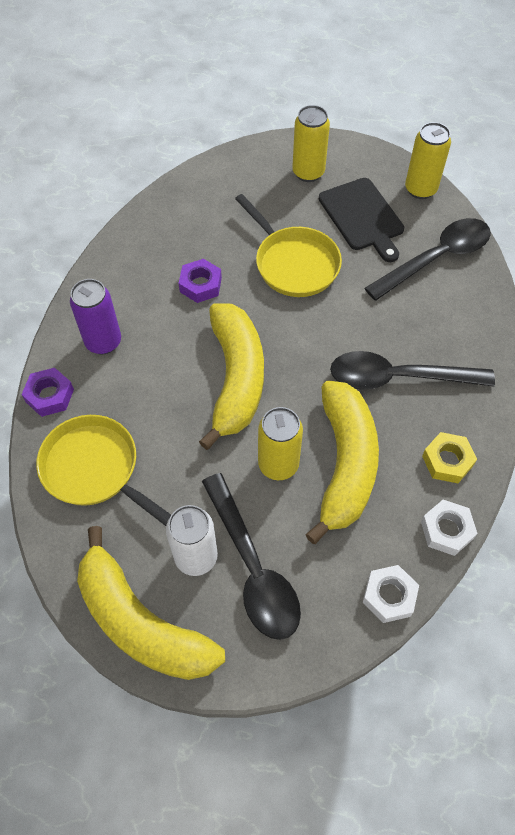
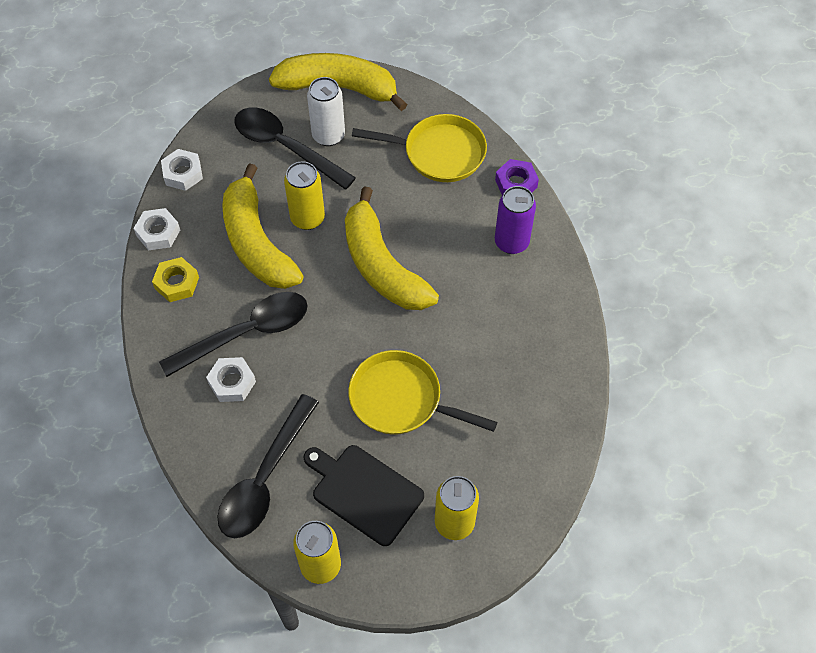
camera: 150 degrees right, 0 degrees up
purple nut [179,259,222,303] -> none
none -> white nut [206,357,256,402]

